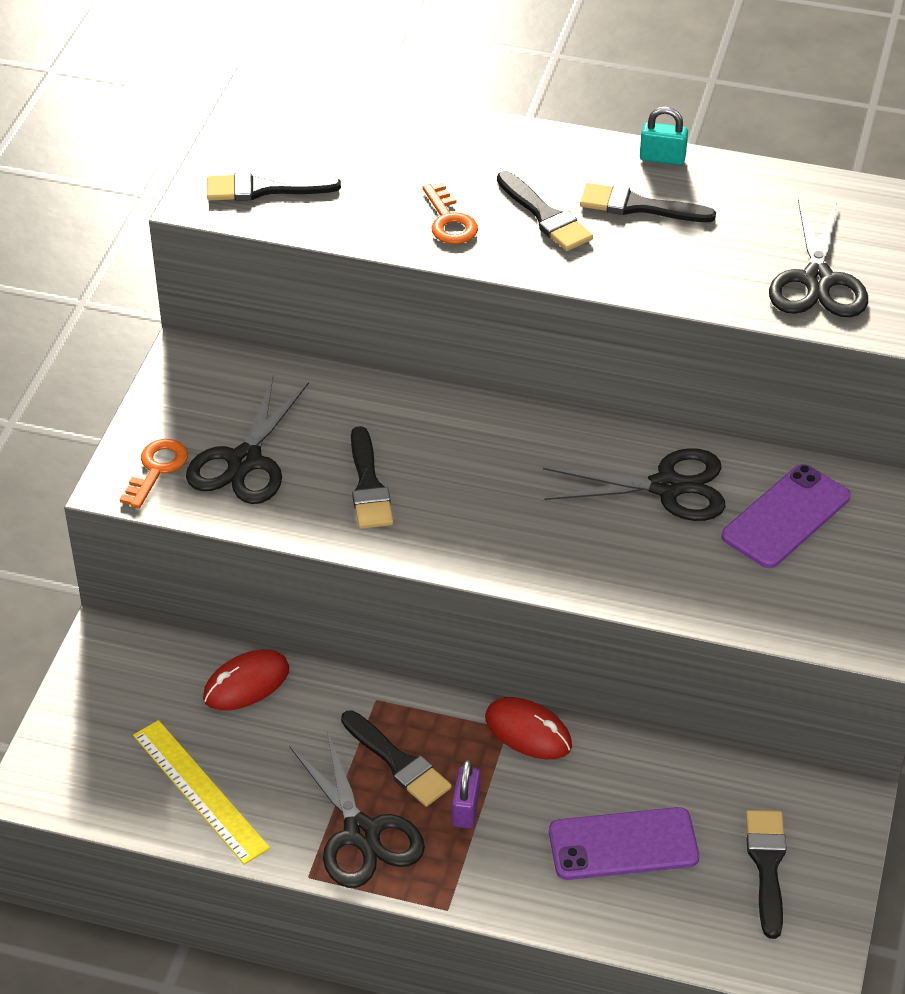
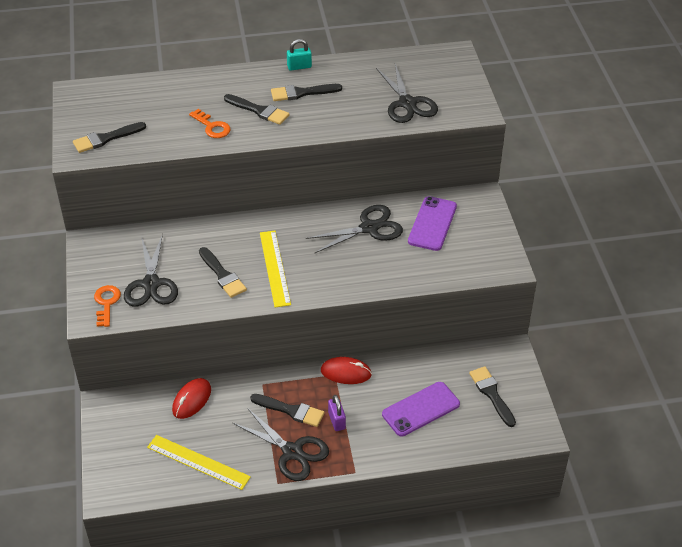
camera: 25 degrees left, 0 degrees up
none -> yellow ruler [260,231,291,307]

